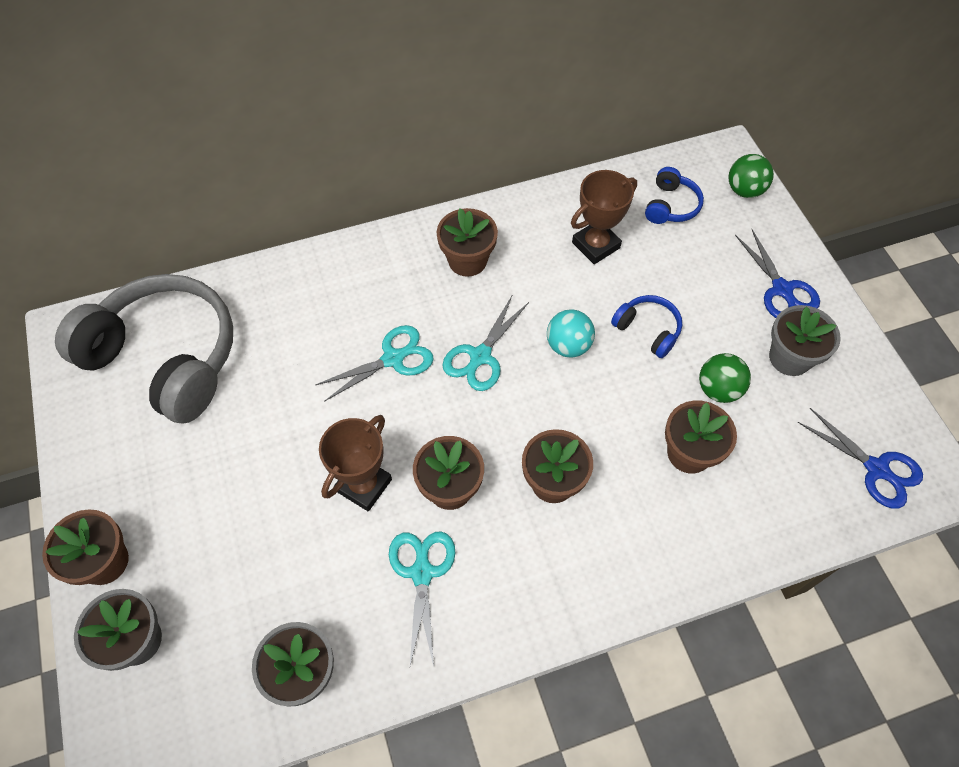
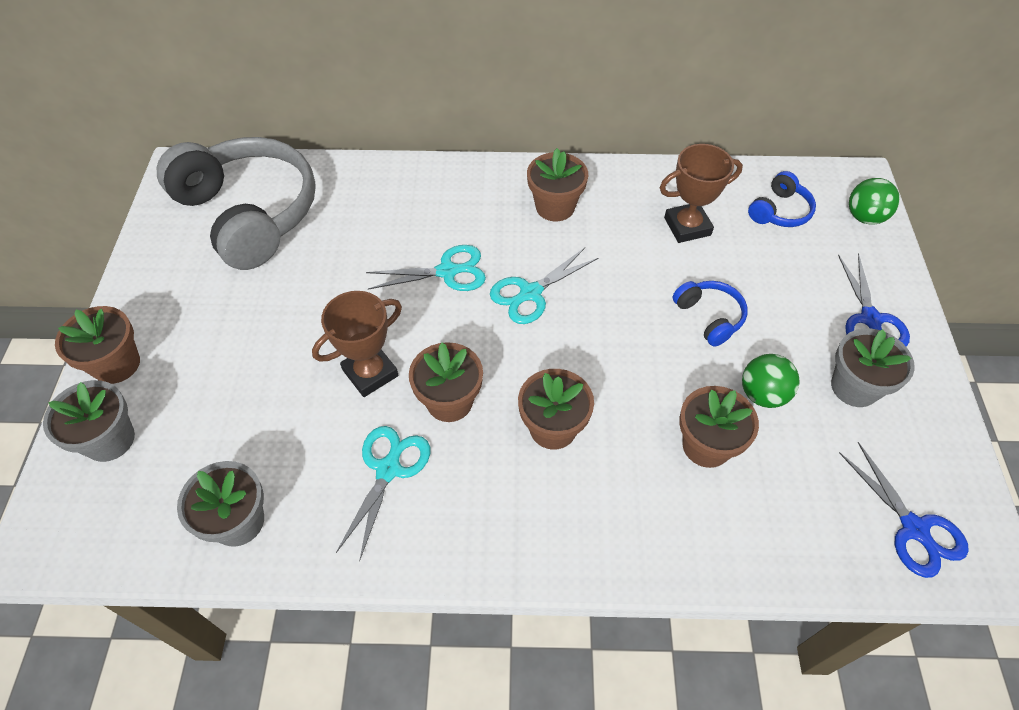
camera: 20 degrees right, 5 degrees down
turquoise ball [547,310,595,358] -> none

